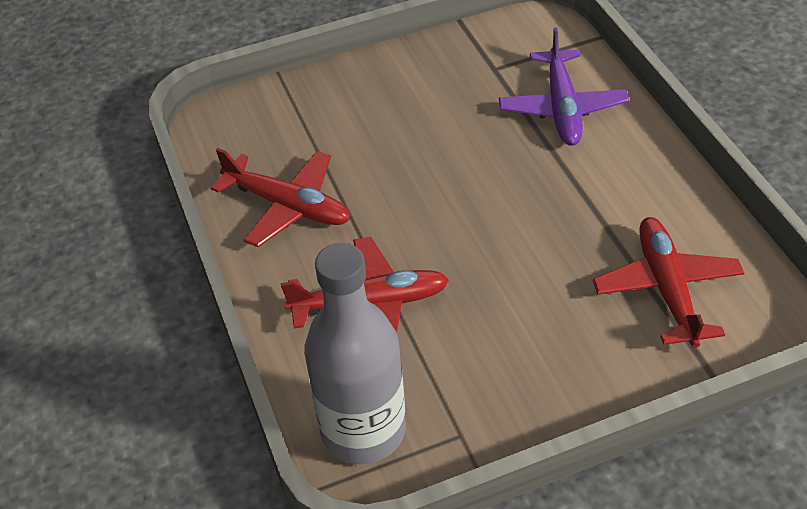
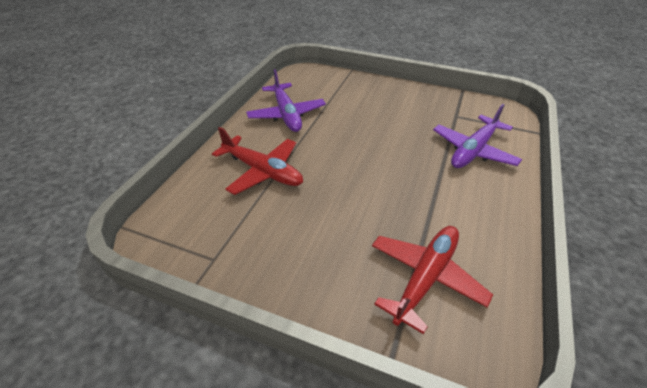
camera: 40 degrees right, 5 degrees down
red plane [211,148,350,247] -> purple plane [246,69,326,132]
grey bottle [304,243,406,464] -> none

